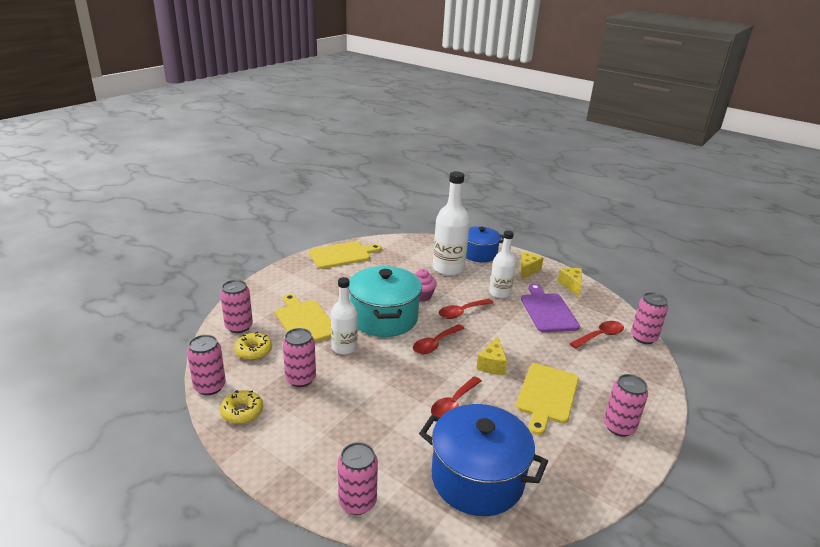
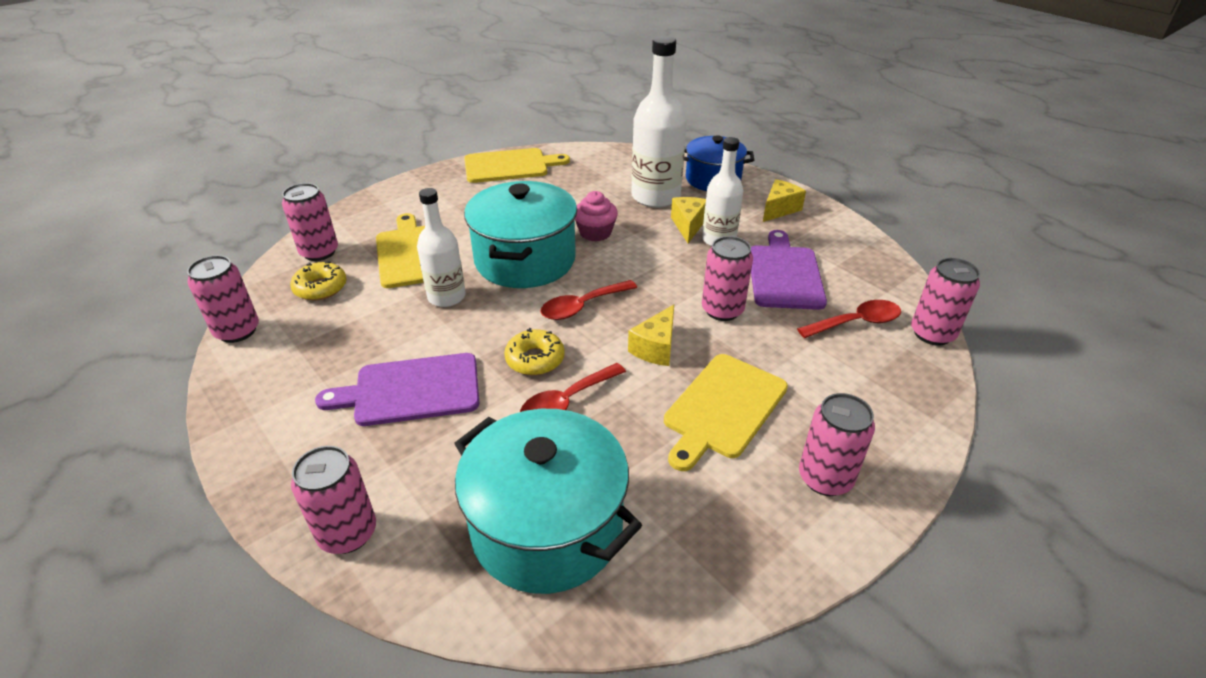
camera: 15 degrees right, 10 degrees up
yellow donut [220,390,263,424] -> yellow donut moved to [504,328,565,375]
pink can [283,328,316,387] -> pink can moved to [702,236,753,321]
blue pot [419,404,548,516] -> turquoise pot [454,409,642,594]
red spoon [439,299,493,319] -> none
yellow cheese [558,268,582,297] -> yellow cheese moved to [671,197,706,243]
none -> purple cutting board [315,353,479,426]

